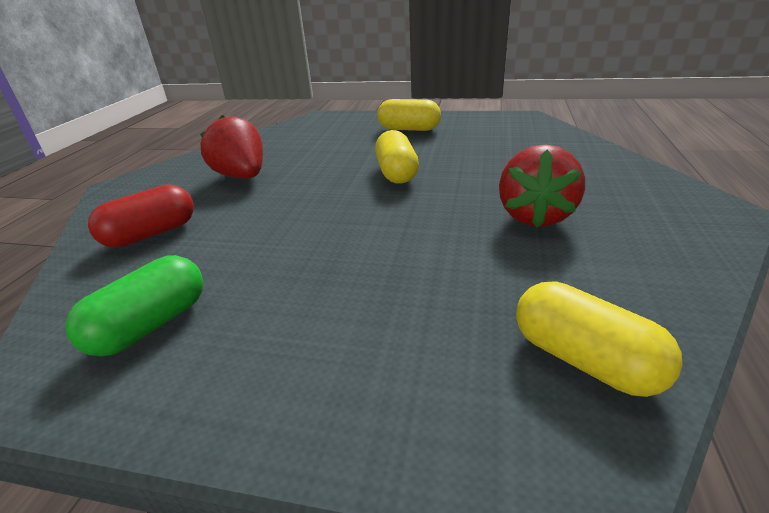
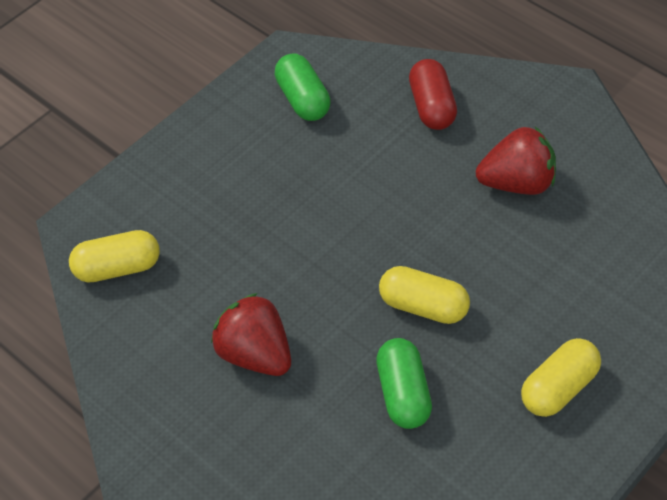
camera: 120 degrees right, 20 degrees up
none -> green capsule [376,338,432,429]

